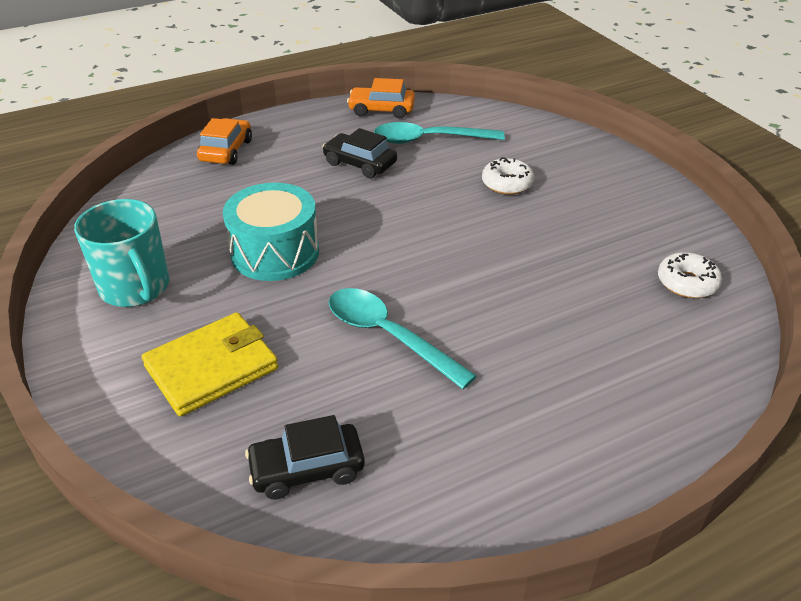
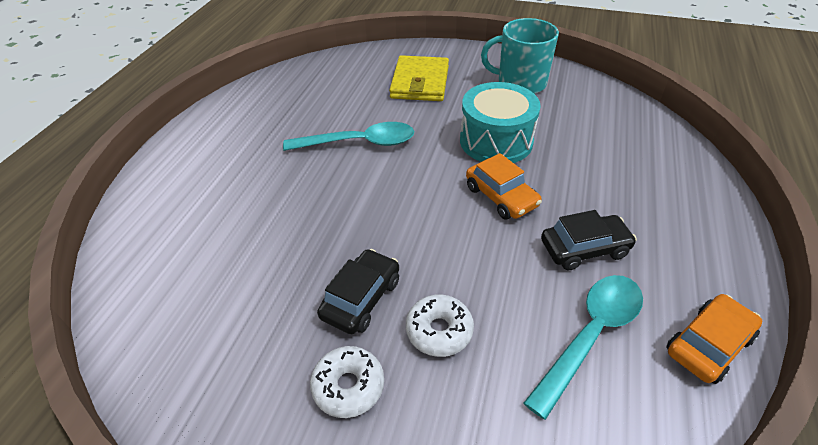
camera: 135 degrees right, 5 degrees up
orange car [197,118,252,165] -> orange car moved to [466,153,542,220]
black car [245,415,365,500] -> black car moved to [317,249,399,334]
white donut [658,252,722,298] -> white donut moved to [310,346,384,418]

